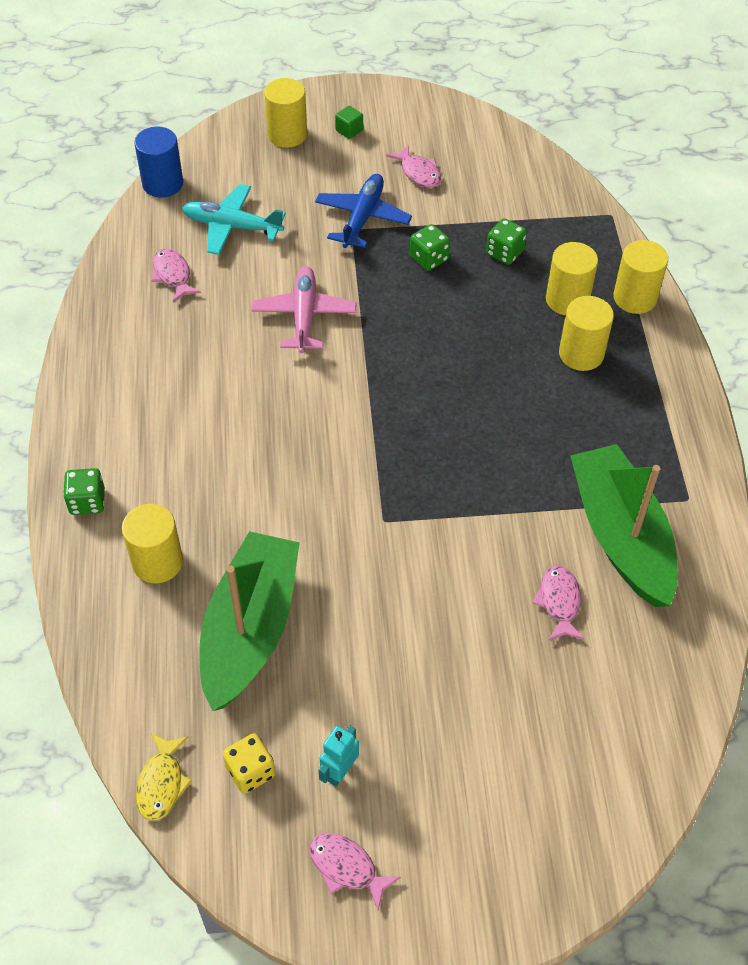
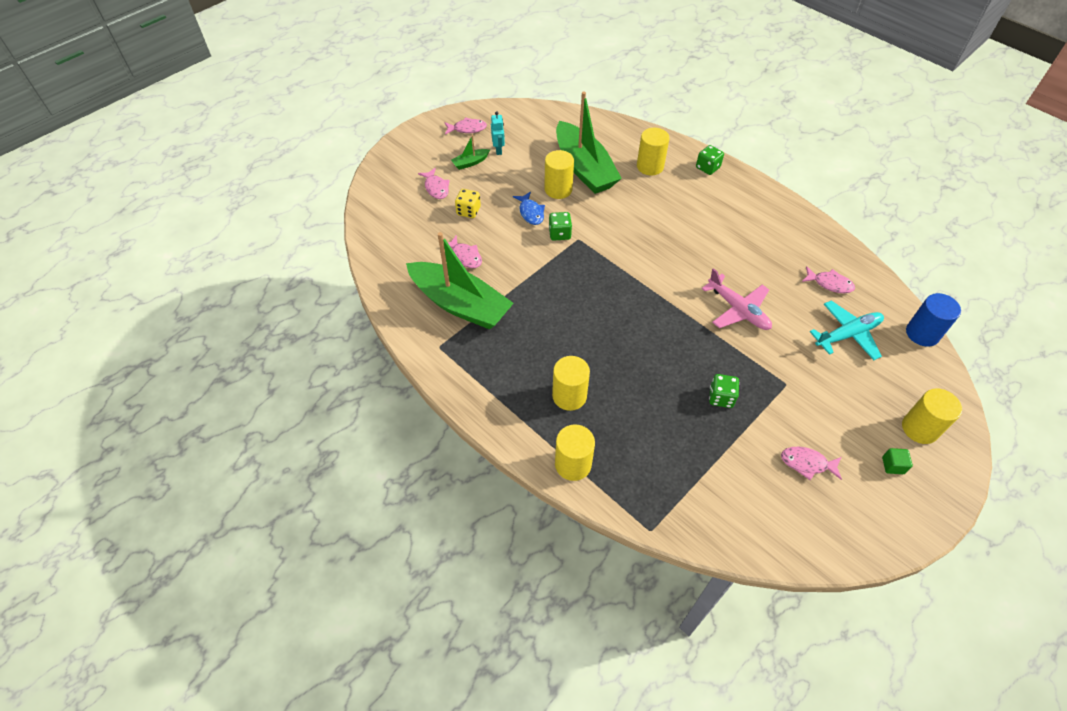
camera: 140 degrees right, 0 degrees up
yellow fish [136,733,192,821] -> none
yellow dice [223,733,275,794] -> yellow dice moved to [455,189,481,218]
blue plane [315,174,412,248] -> none
green dice [486,218,527,265] -> green dice moved to [549,212,572,241]
yellow cylinder [546,242,598,316] -> yellow cylinder moved to [544,150,574,199]
none -> pink fish [418,168,450,199]
none -> green boat [451,135,490,170]
none -> blue fish [513,191,545,225]

